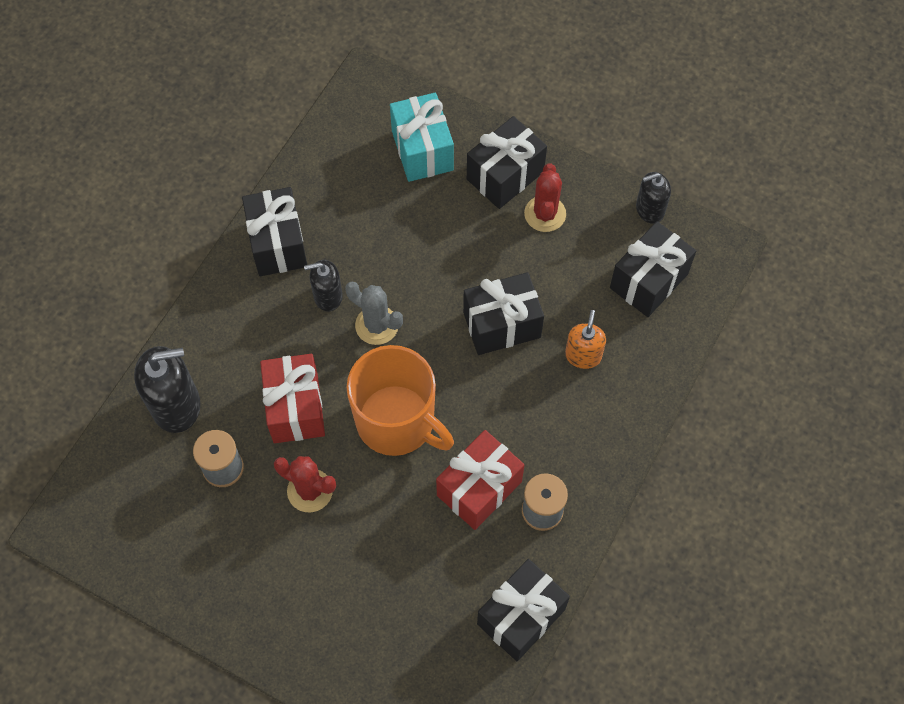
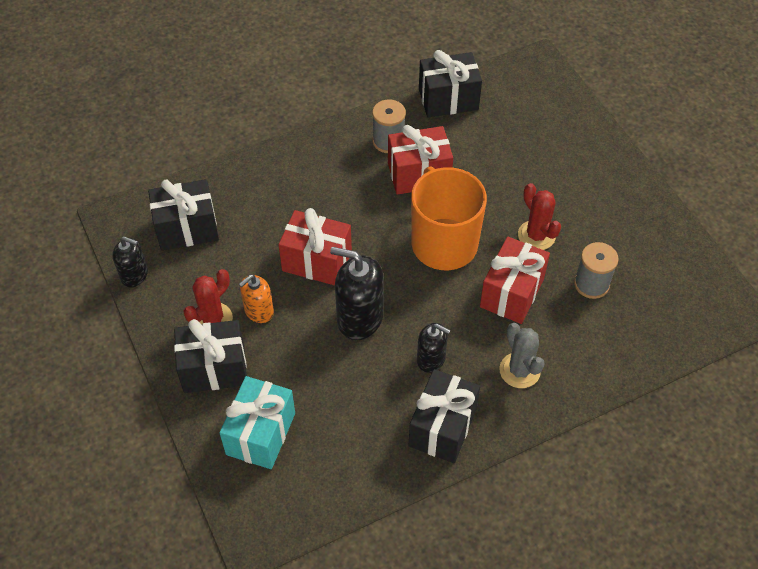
camera: 145 degrees left, 10 degrees down
black soap dispenser [134,346,200,433] -> black soap dispenser moved to [330,247,384,340]
grey cactus [345,282,403,345] -> grey cactus moved to [499,323,545,388]
black gift [463,272,544,355] -> red gift [278,208,352,285]
orange soap dispenser [565,310,606,369] -> orange soap dispenser moved to [239,275,274,323]

